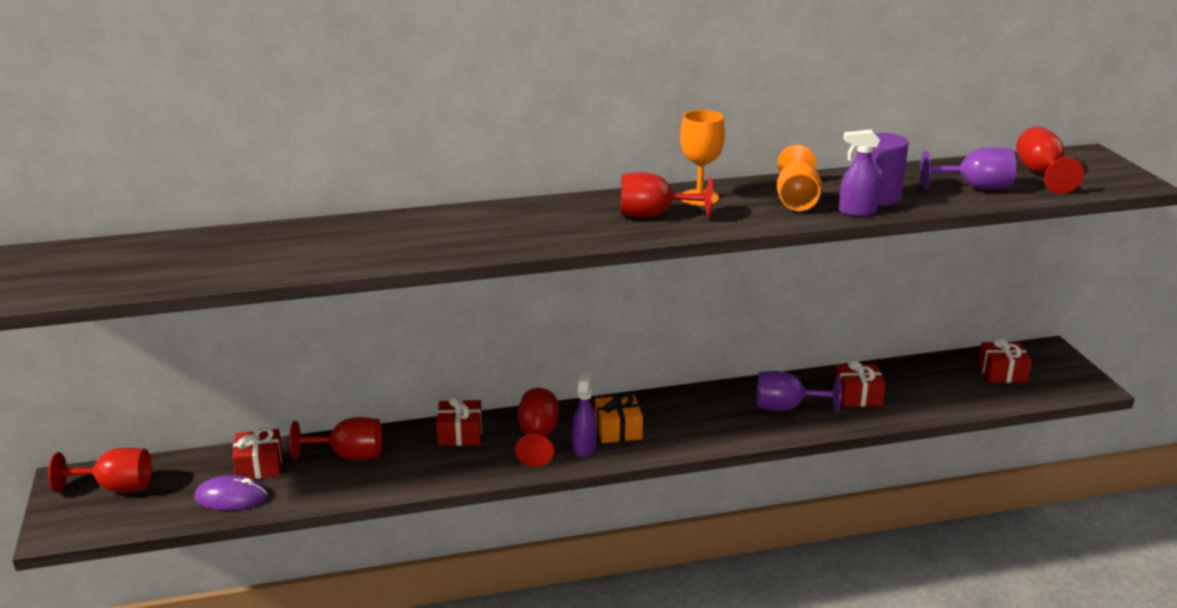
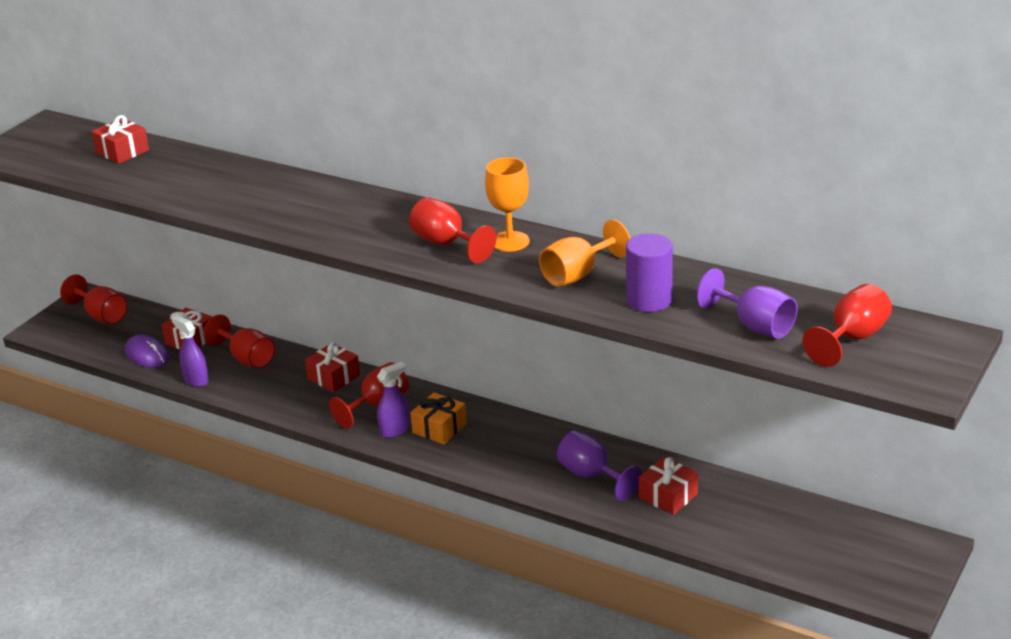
camera: 45 degrees right, 5 degrees up
purple spray bottle [839,130,881,217] -> purple spray bottle moved to [171,315,209,387]
red gift [978,337,1032,383] -> red gift moved to [92,115,149,164]

